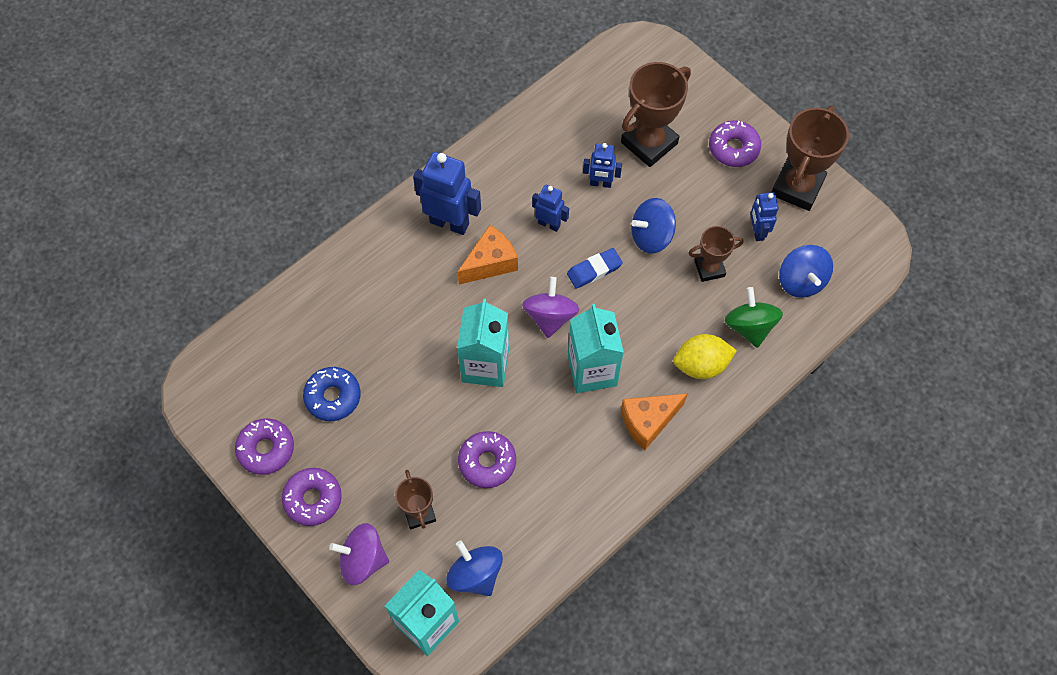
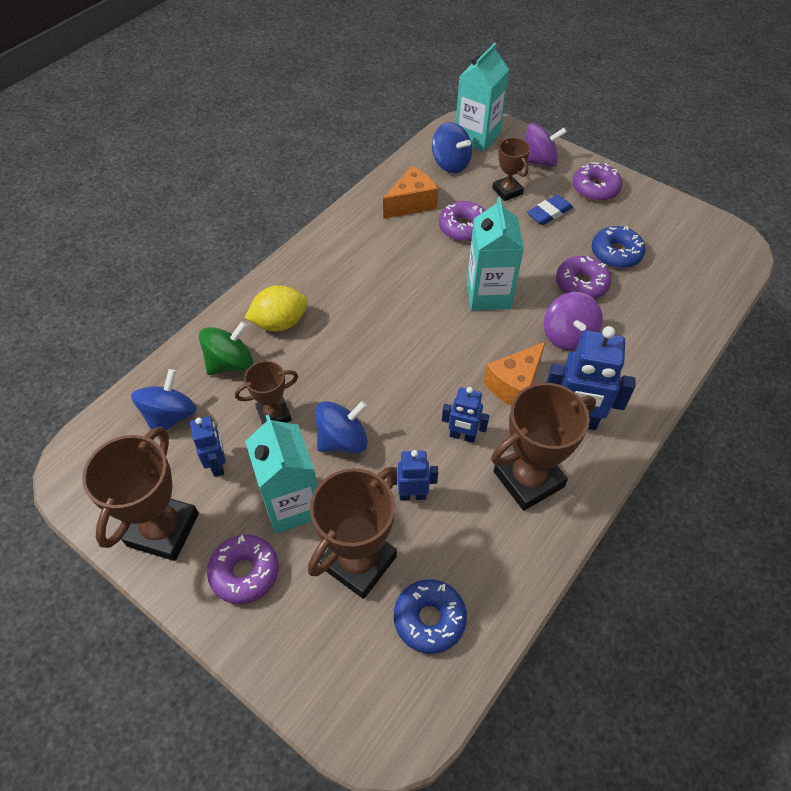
camera: 170 degrees right, 10 degrees down
purple donut [235,418,294,475] -> purple donut moved to [556,256,611,299]
purple spinning top [522,277,579,338] -> purple spinning top moved to [544,292,603,351]
blue eraser [567,248,623,289] -> blue eraser moved to [527,195,573,225]
turquoise carton [568,304,624,393] -> turquoise carton moved to [245,415,317,533]
orange cheese [621,394,687,450] -> orange cheese moved to [383,166,438,219]
green spinning top [725,287,783,348] -> green spinning top turned 105 degrees counterclockwise [199,321,253,375]
blue spinning top [779,245,833,298] -> blue spinning top turned 45 degrees clockwise [131,369,197,437]
none -> blue donut [394,579,467,654]
none -> brown trophy [491,383,596,511]

